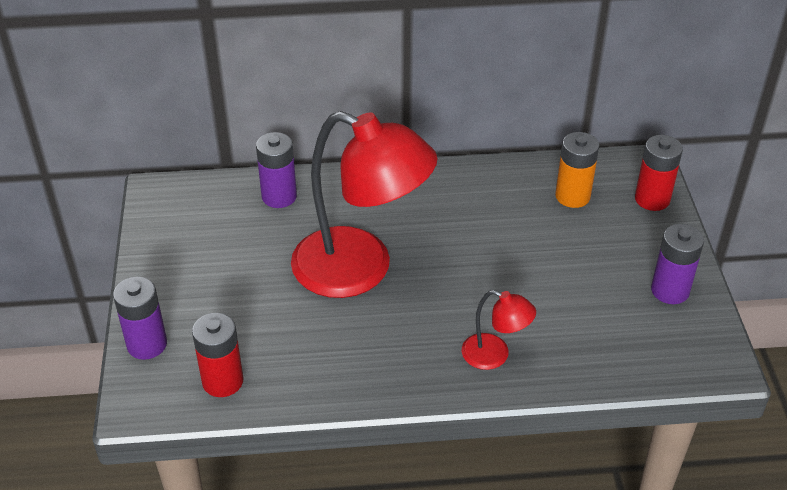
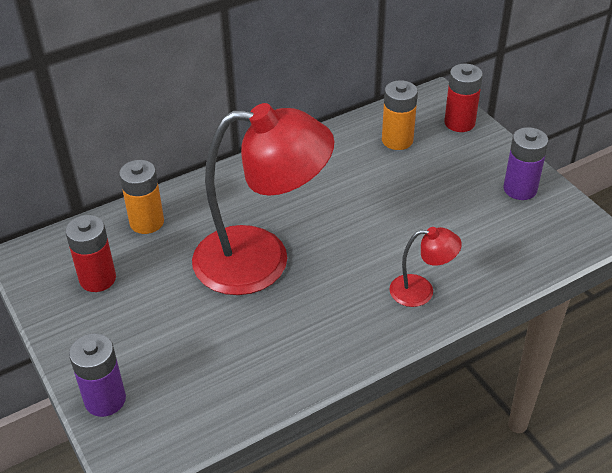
camera: 25 degrees left, 0 degrees up
red battery [192,313,243,397] -> red battery moved to [65,215,116,292]
purple battery [256,132,297,208] -> orange battery [119,160,164,234]

